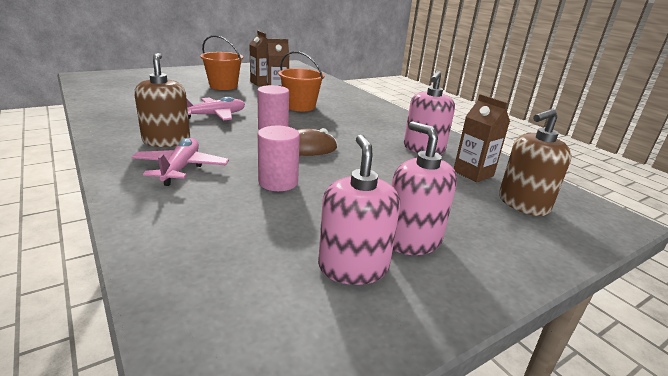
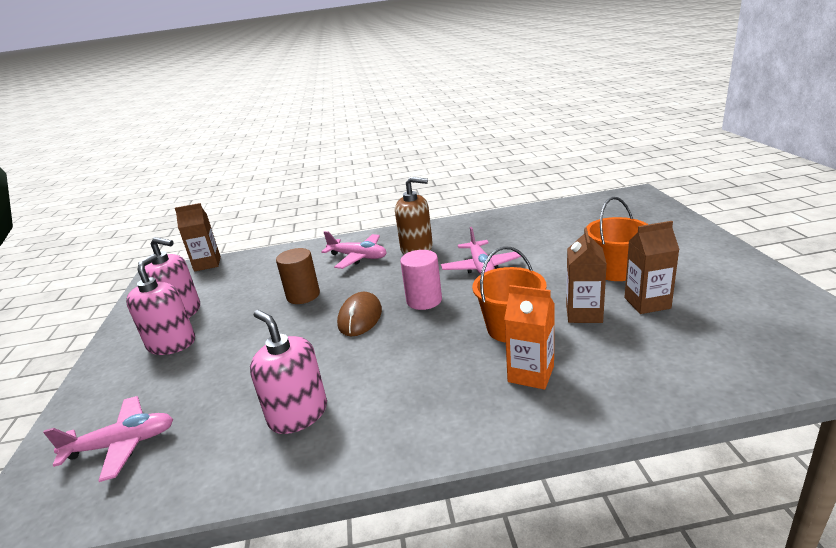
camera: 120 degrees right, 0 degrees up
pink cylinder [258,126,300,191] -> brown cylinder [276,248,320,304]
pink soap dispenser [392,121,457,255] -> pink soap dispenser turned 75 degrees counterclockwise [126,254,195,355]
brown carton [454,94,510,183] -> brown carton moved to [175,203,221,272]
brown soap dispenser [499,109,572,216] -> pink plane [43,396,173,482]
none -> orange carton [504,285,555,390]

